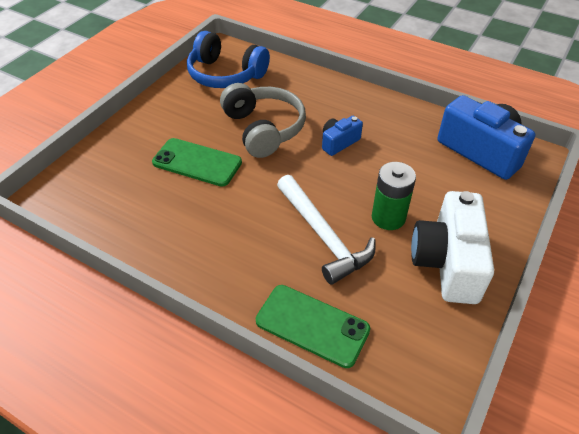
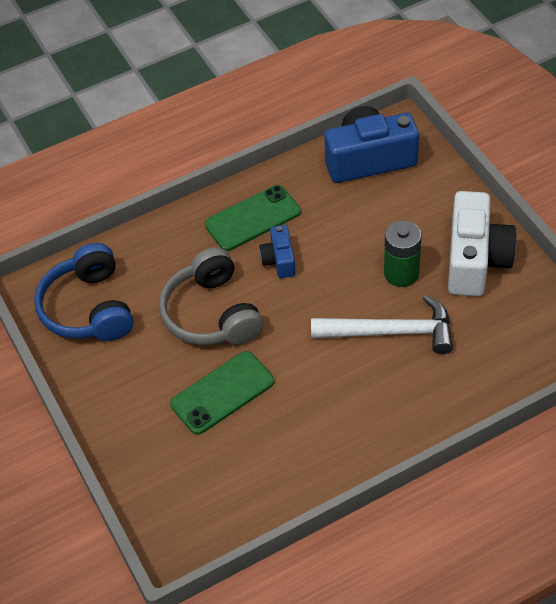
camera: 55 degrees left, 5 degrees up
blue headphones [187,31,270,88] -> blue headphones turned 105 degrees clockwise [34,243,134,341]
grey headphones [220,83,306,158] -> grey headphones turned 120 degrees counterclockwise [159,247,264,345]
green phone [256,285,370,368] -> green phone moved to [205,185,301,251]
white camera [411,191,494,304] -> white camera turned 120 degrees counterclockwise [448,191,517,296]

